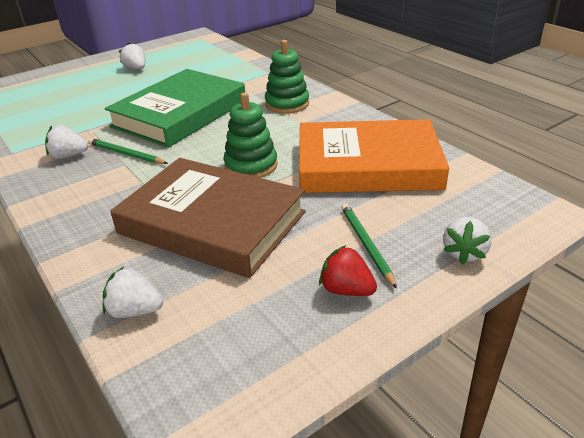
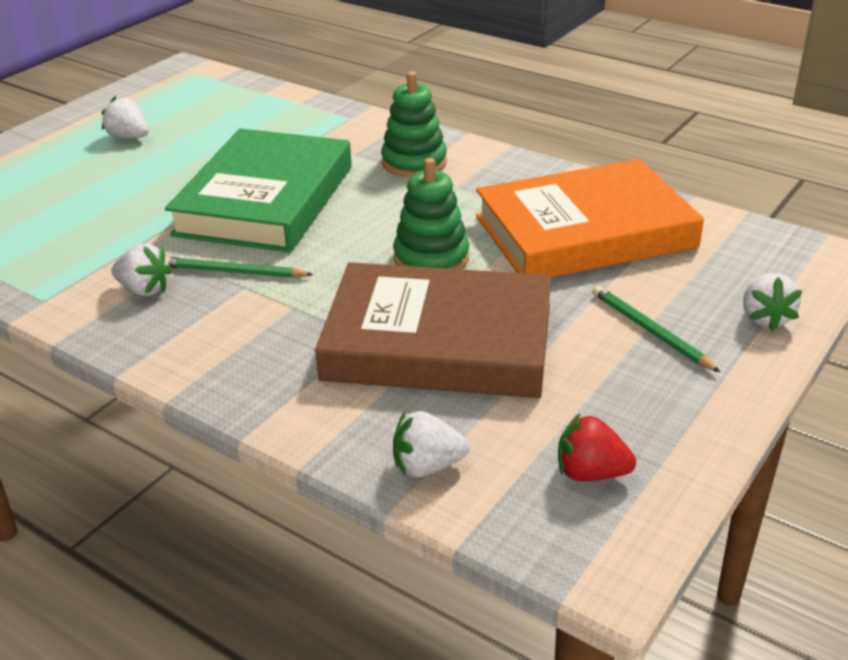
camera: 20 degrees left, 0 degrees up
white strawberry [45,125,88,159] -> white strawberry turned 135 degrees counterclockwise [111,244,173,296]
red strawberry [319,245,377,296] -> red strawberry moved to [558,413,636,481]

